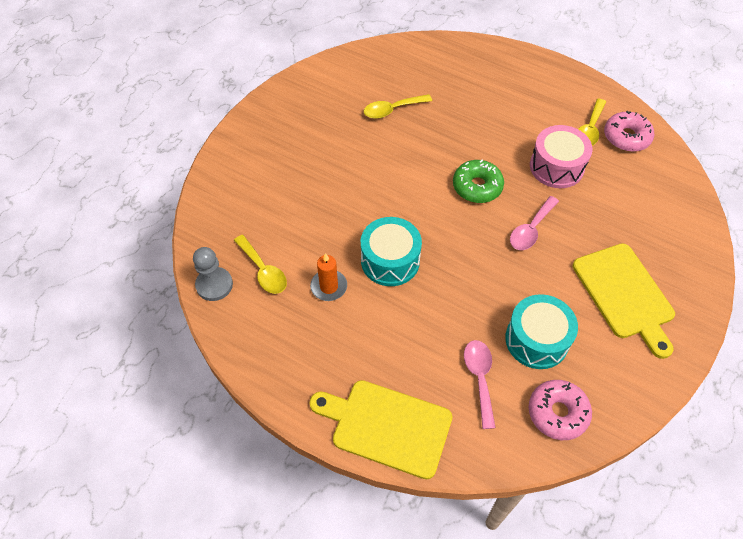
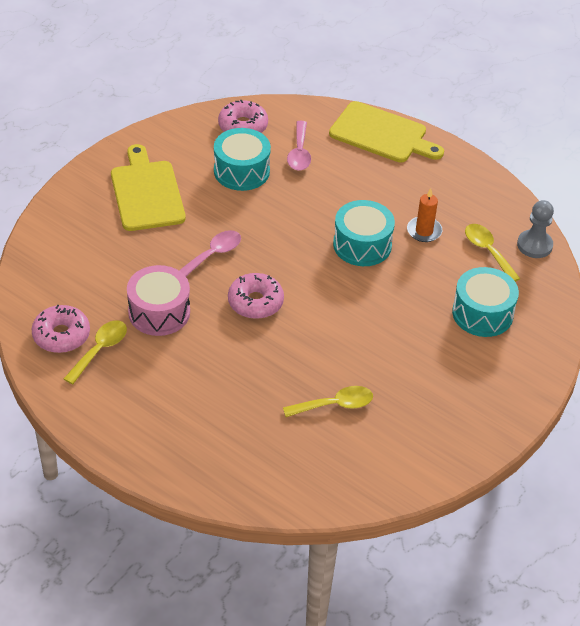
camera: 175 degrees left, 10 degrees down
green donut [453,160,504,203] -> pink donut [228,273,284,319]
none -> turquoise drum [452,267,519,337]

